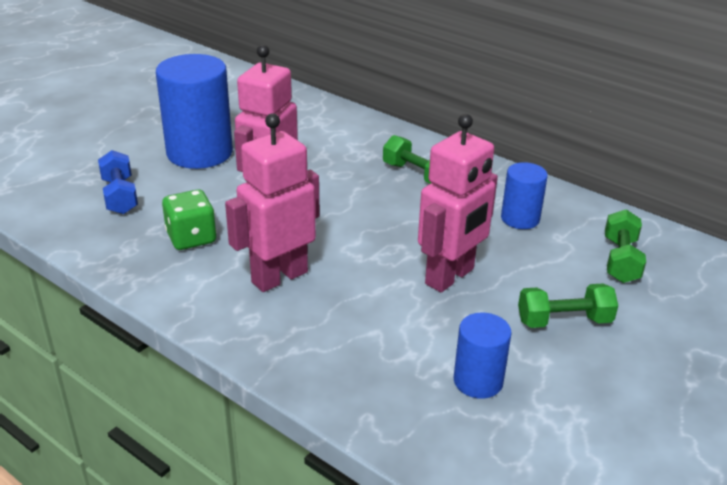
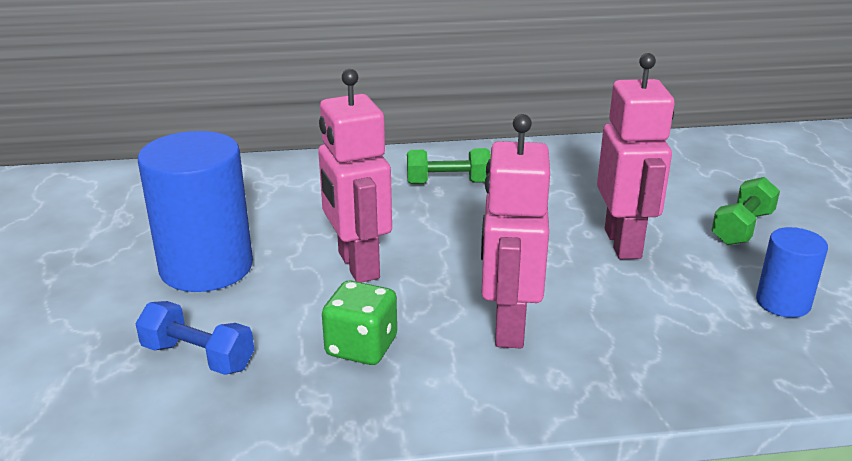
camera: 45 degrees left, 5 degrees down
blue cylinder [501,162,548,229] -> none
green dumbbell [605,209,646,283] -> none

